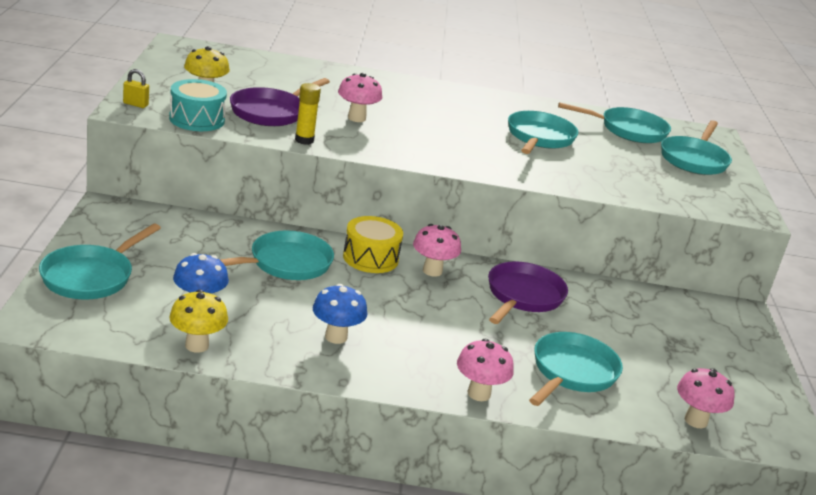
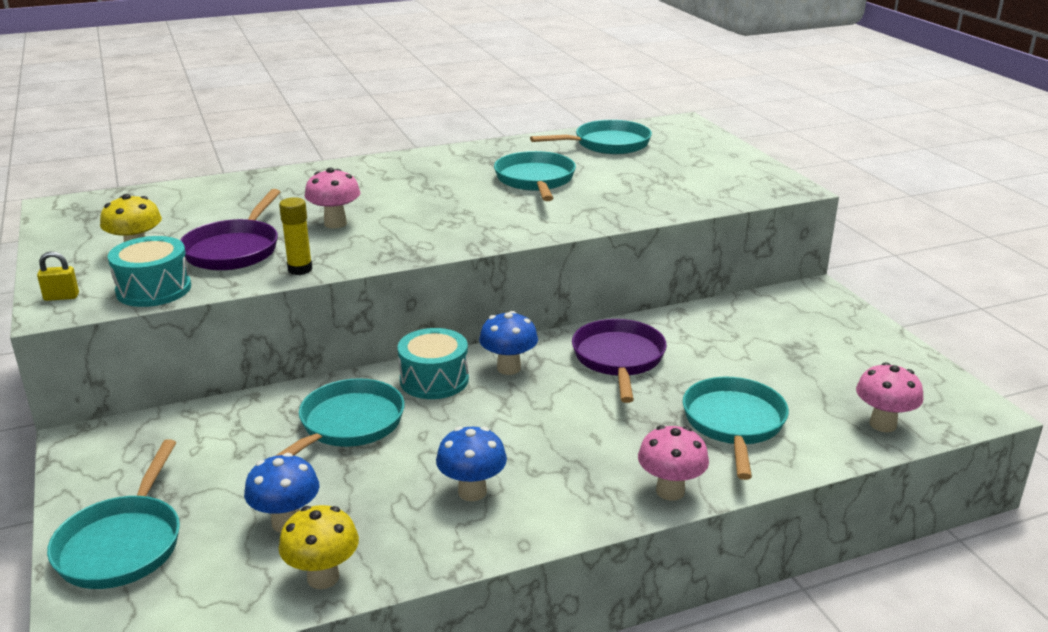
camera: 20 degrees left, 0 degrees up
yellow drum [343,216,403,273] -> turquoise drum [398,328,469,399]
pink mushroom [413,224,461,277] -> blue mushroom [479,311,538,375]
turquoise pan [661,120,732,175] -> none

